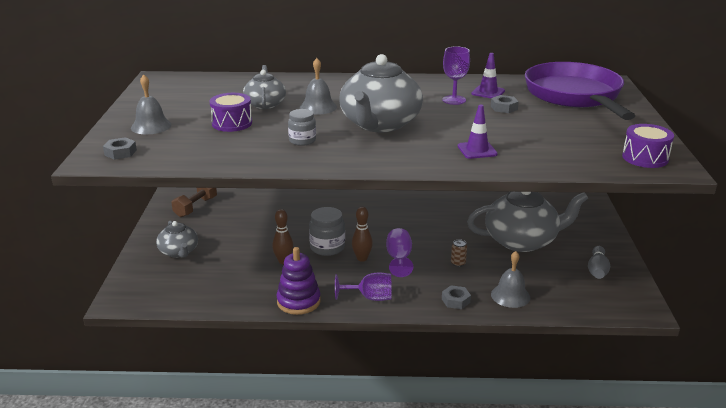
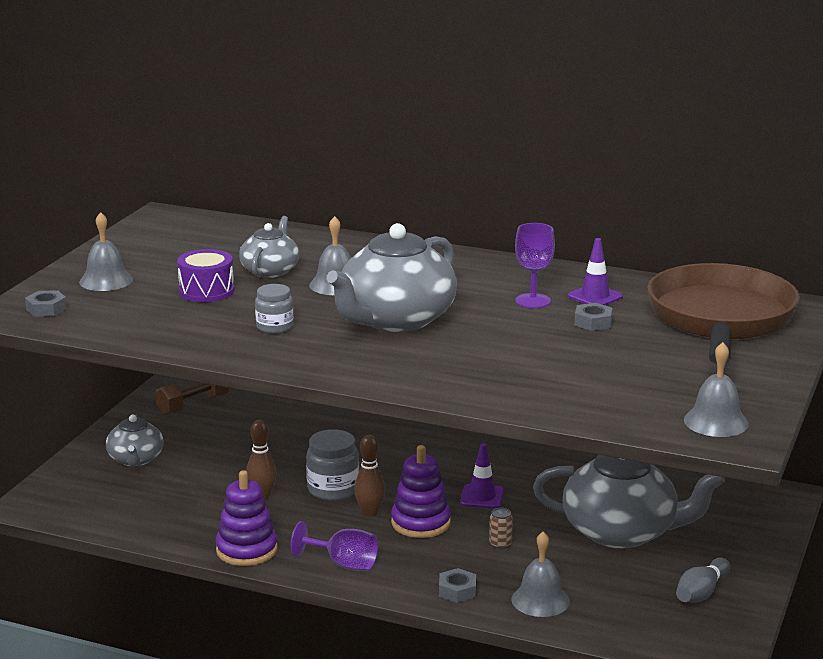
camera: 20 degrees right, 5 degrees down
purple goblet [386,228,413,277] -> purple stacking toy [391,445,451,538]
purple traffic cone [458,104,498,159] -> purple traffic cone moved to [460,443,504,509]
purple pan [525,62,635,120] -> brown pan [648,263,800,364]
purple drum [622,124,674,168] -> grey bell [684,342,749,437]

